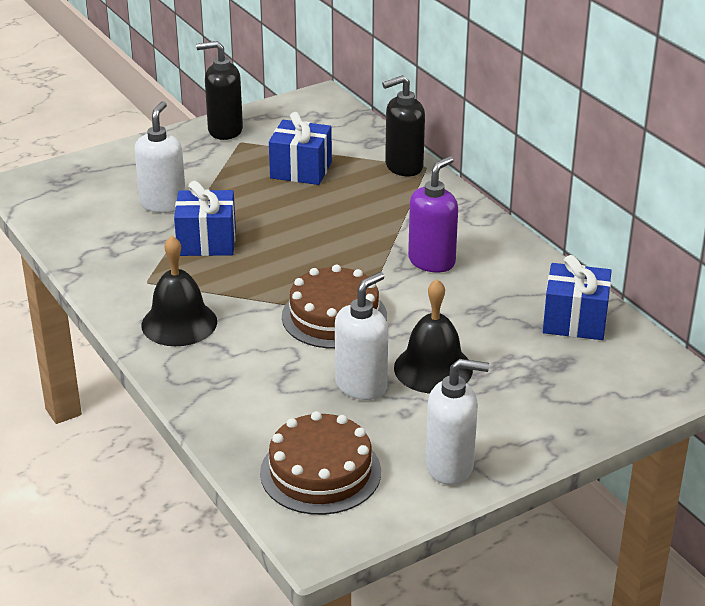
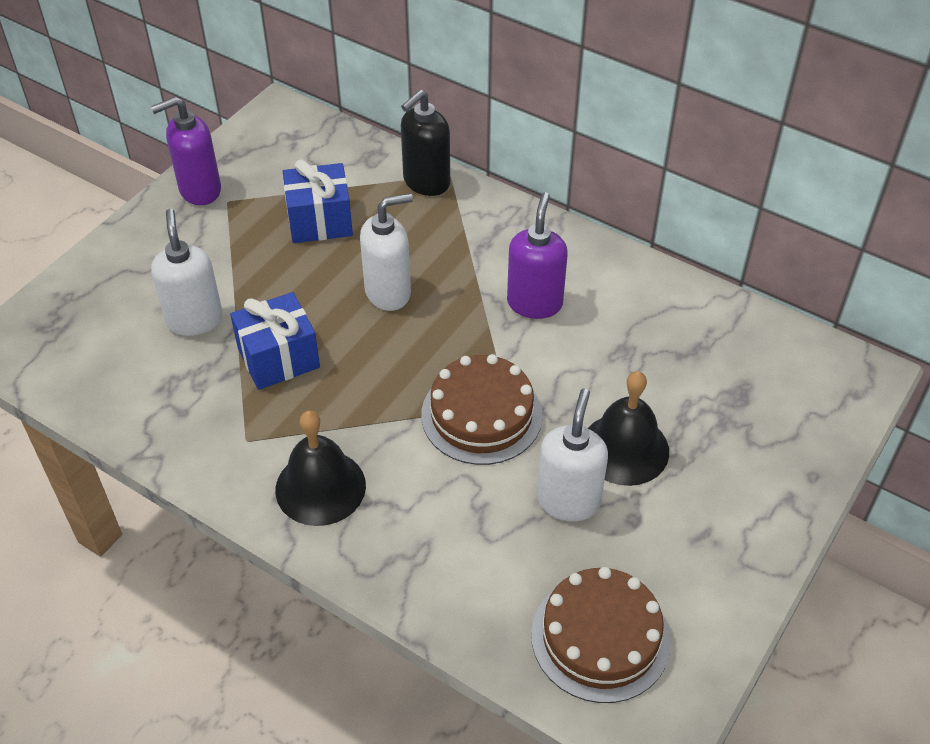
camera: 25 degrees left, 15 degrees up
black soap dispenser [196,41,243,140] -> purple soap dispenser [151,97,221,205]
white soap dispenser [425,359,489,485] -> white soap dispenser moved to [360,193,413,311]
blue gift [543,255,611,340] -> none

